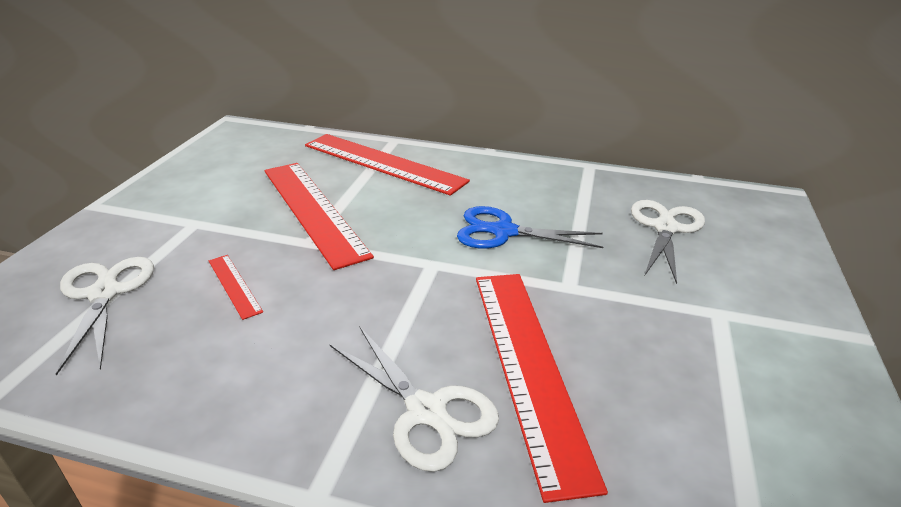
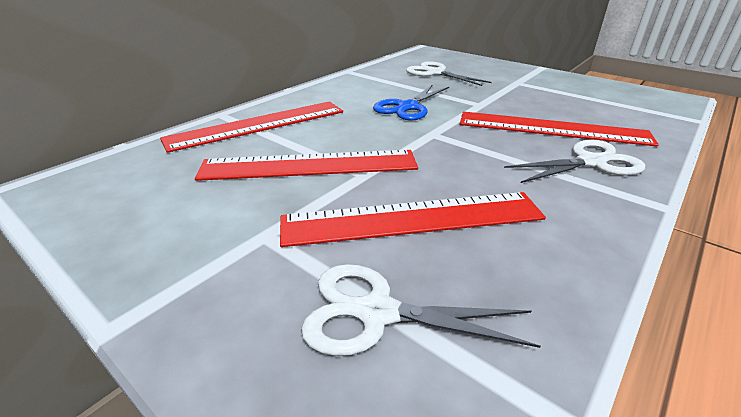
camera: 65 degrees left, 0 degrees up
red ruler [209,255,263,320] -> red ruler [280,192,546,247], size x2.28

